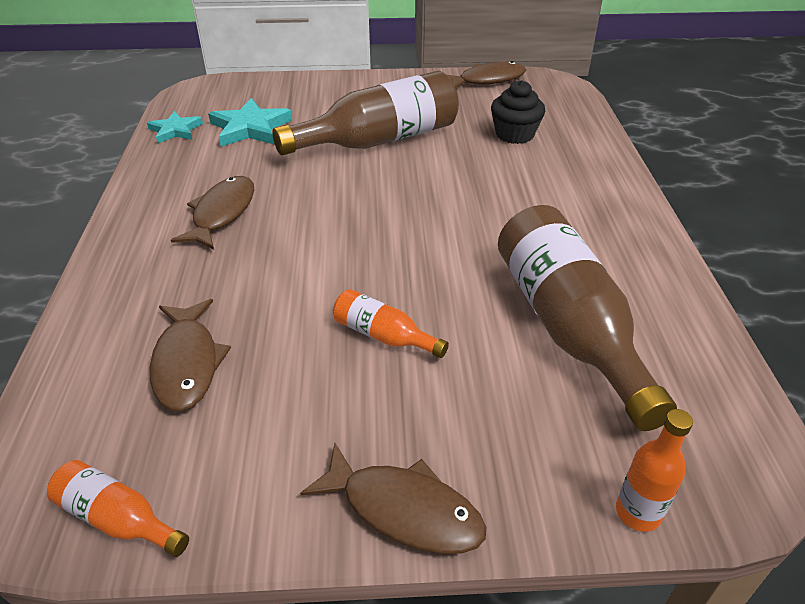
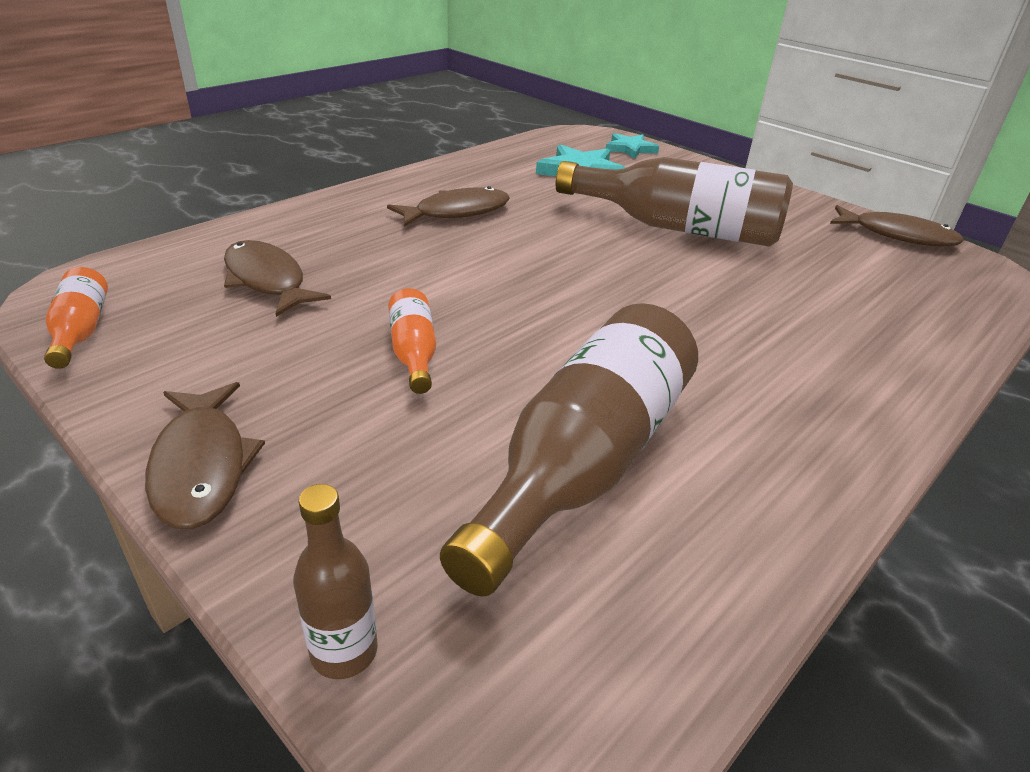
camera: 45 degrees right, 5 degrees down
turquoise star [147,111,203,143] -> turquoise star moved to [606,133,659,159]
brown fish [150,299,231,411] -> brown fish turned 105 degrees clockwise [224,240,331,317]
black cupcake [491,80,546,144] -> none
orange bottle [616,409,693,532] -> brown bottle [293,484,378,679]

